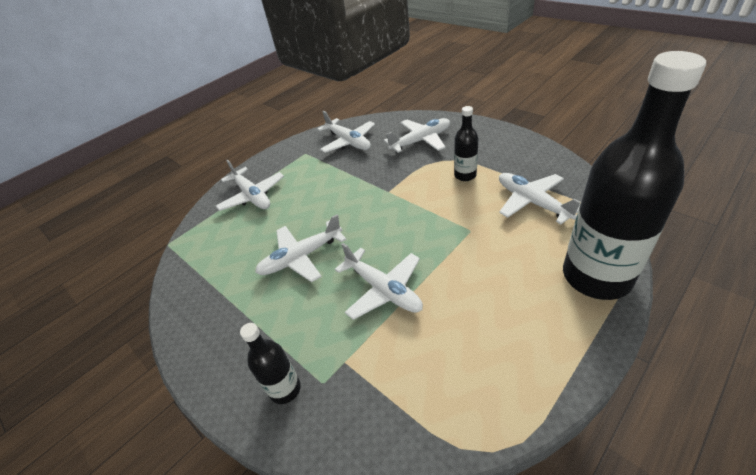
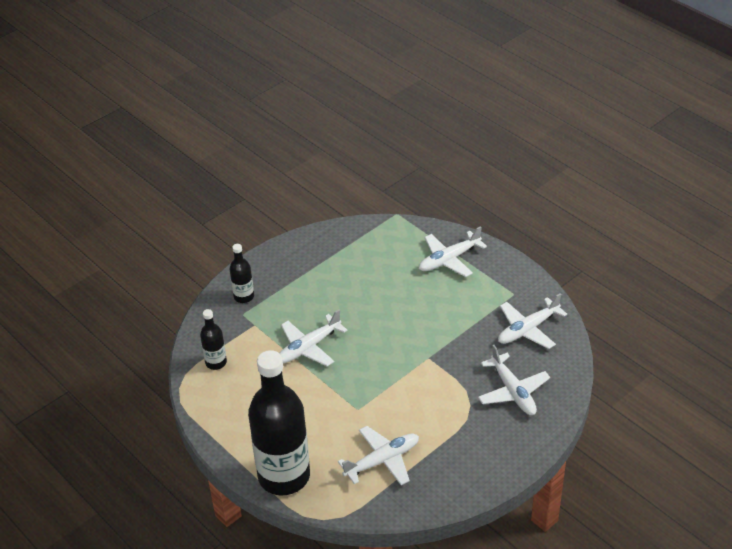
camera: 90 degrees right, 0 degrees up
white plane [255,214,346,282] -> none
black bottle [454,106,479,181] -> black bottle moved to [200,309,227,370]

